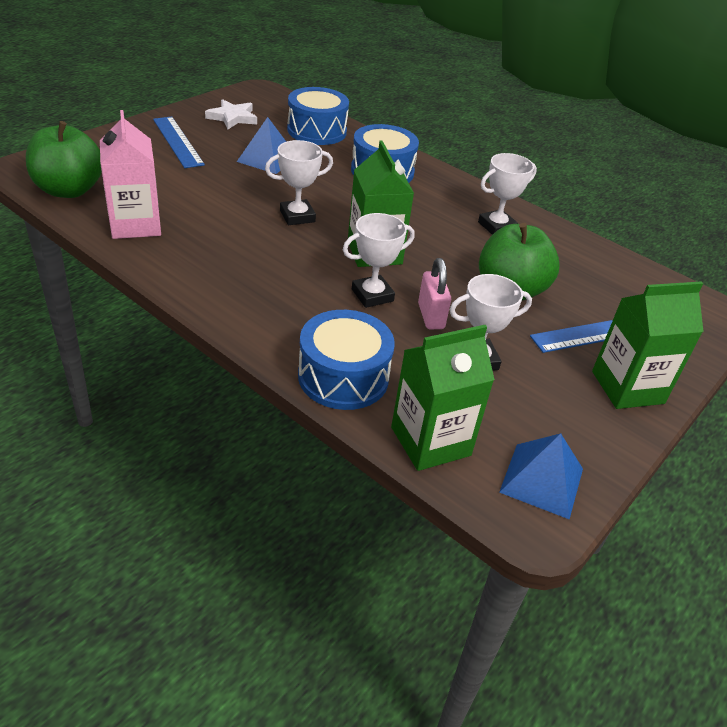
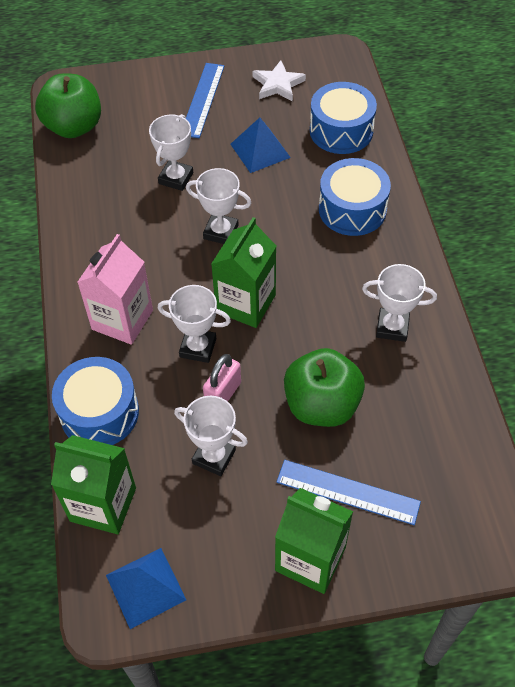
camera: 45 degrees right, 15 degrees up
pink carton [100,110,161,239] -> pink carton moved to [77,234,153,345]
none -> white trophy [149,114,193,191]

